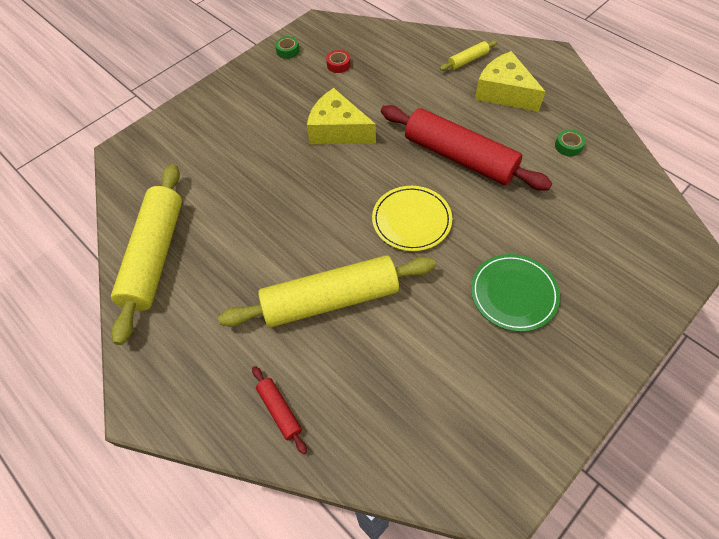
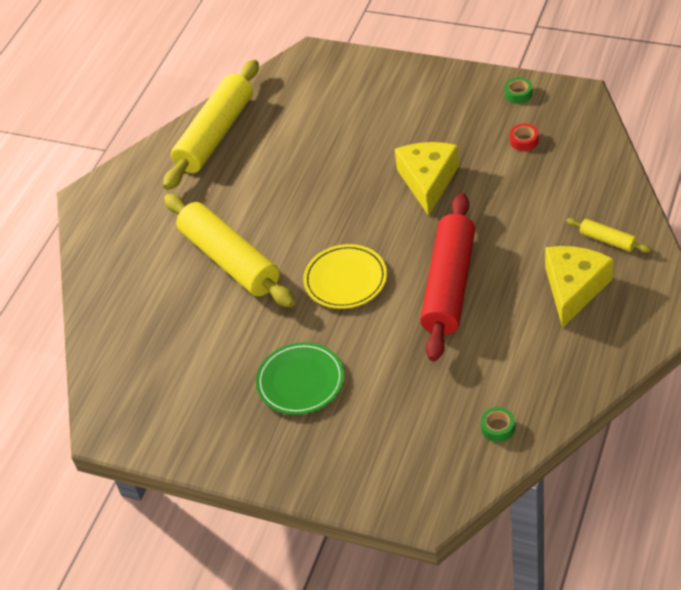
camera: 70 degrees right, 10 degrees down
yellow rolling pin [111,164,182,345] -> yellow rolling pin turned 45 degrees counterclockwise [163,60,259,190]
red rolling pin [252,366,307,454] -> none
green tape [555,129,585,156] -> green tape moved to [481,407,515,442]

